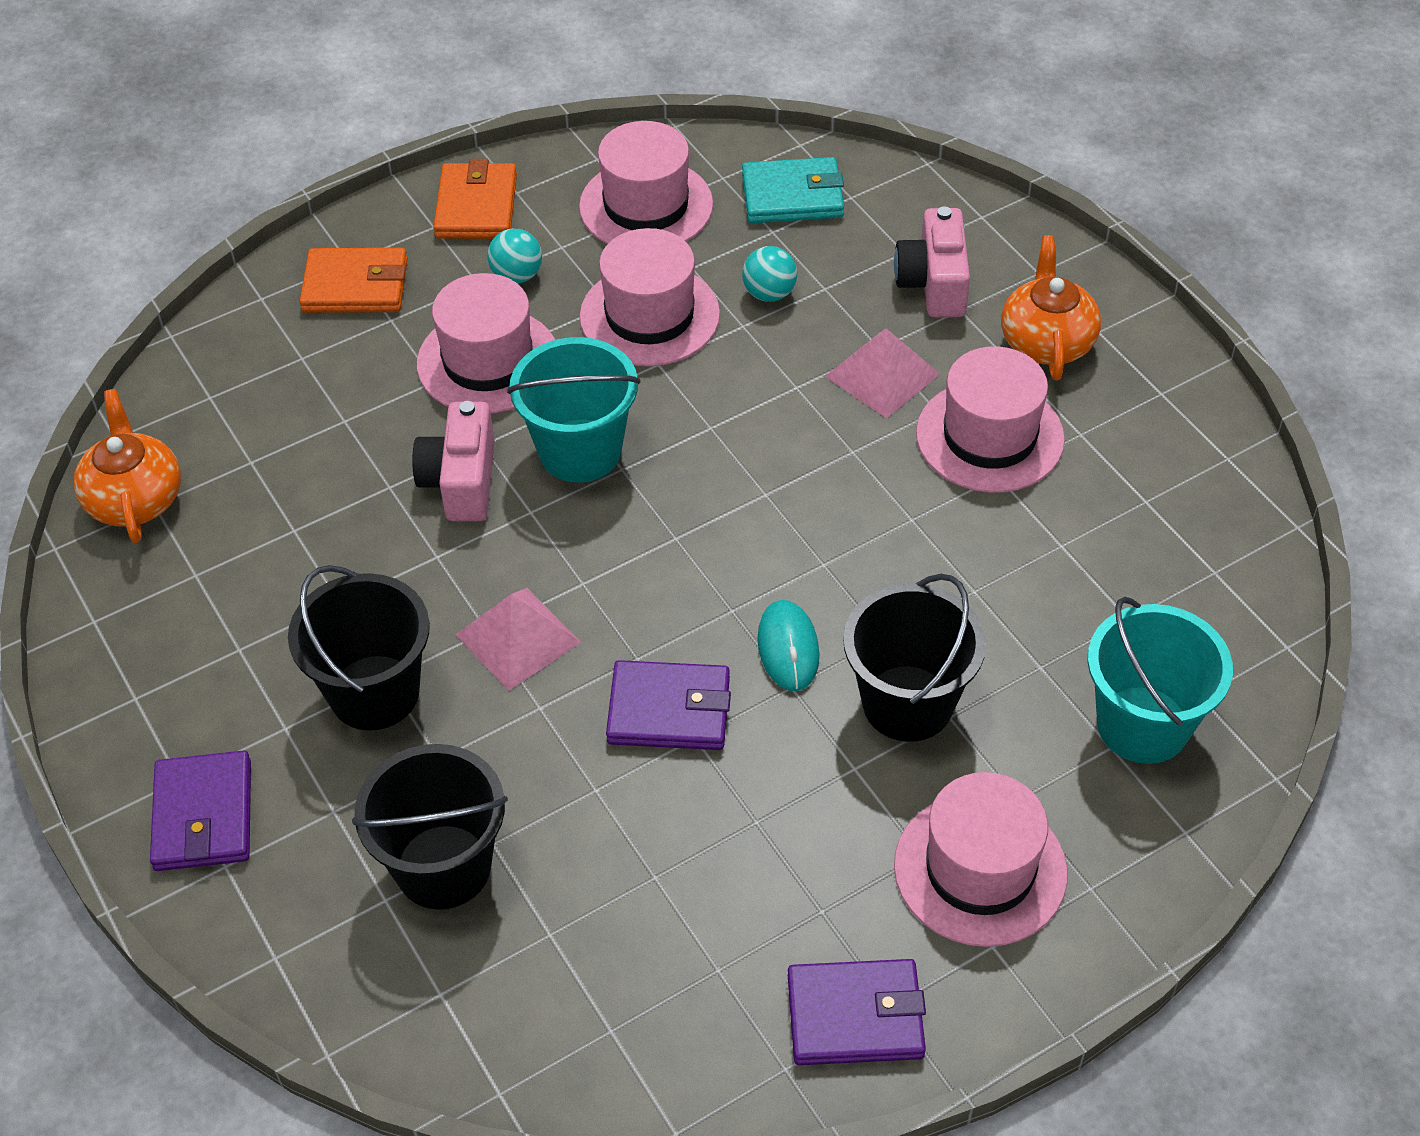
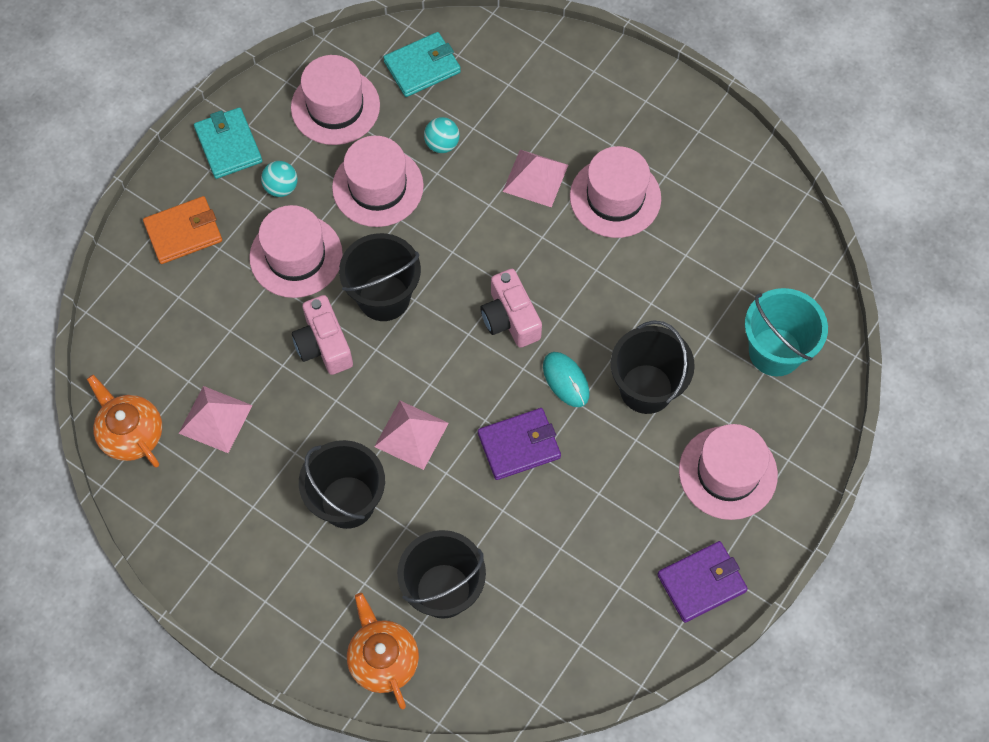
camera: 25 degrees left, 15 degrees up
purple wallet [150,751,251,871] -> none
orange wallet [433,159,517,239] -> turquoise wallet [194,107,262,179]
turquoise bucket [507,337,641,483] -> black bucket [339,233,421,321]
pink camera [894,206,970,317] -> pink camera moved to [480,269,542,348]
orange teapot [1001,235,1101,380] -> orange teapot moved to [347,593,419,709]
none -> pink pyramid [179,386,253,453]

